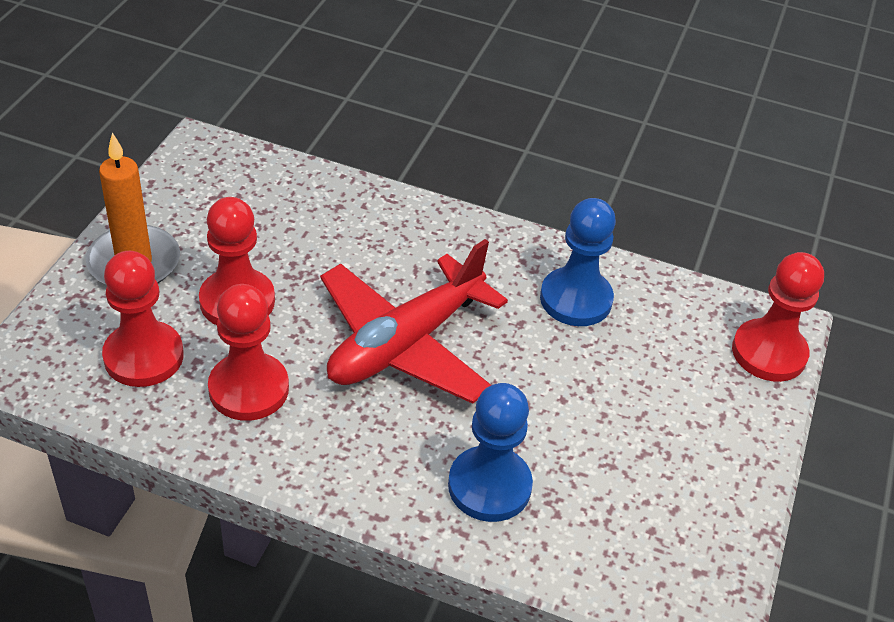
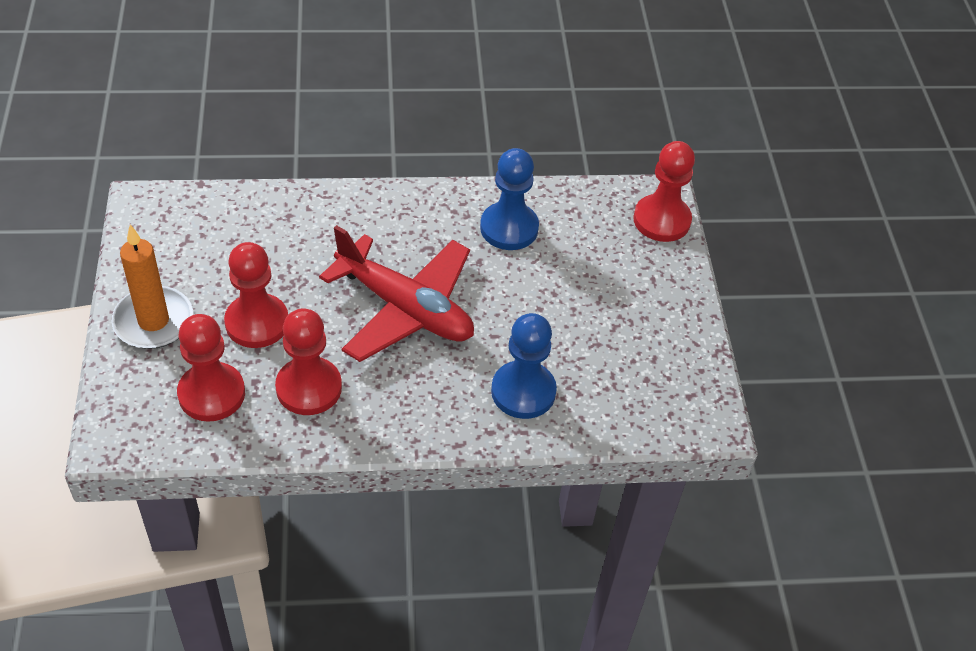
camera: 25 degrees left, 5 degrees up
red plane [320,239,508,404] -> red plane turned 75 degrees counterclockwise [319,225,474,362]

